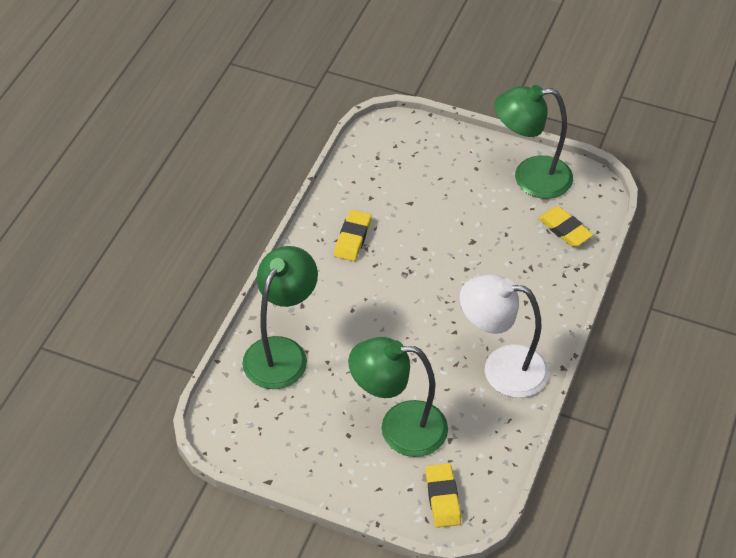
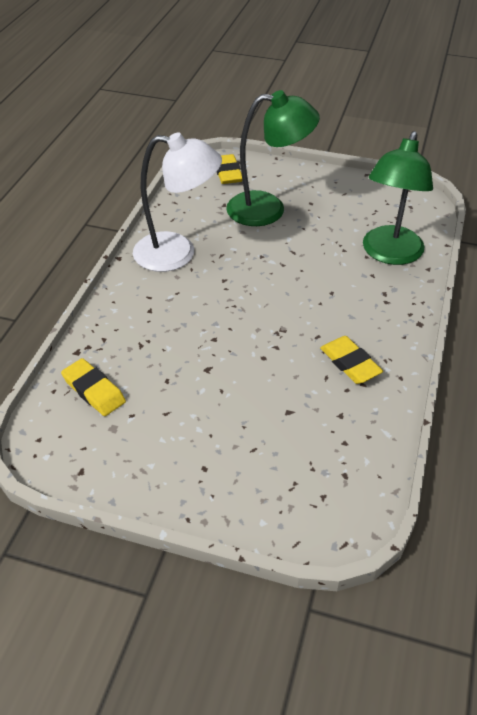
camera: 175 degrees right, 5 degrees down
yellow eraser [334,210,372,261] -> yellow eraser turned 45 degrees counterclockwise [320,336,383,384]
green lamp [494,85,573,199] -> none

